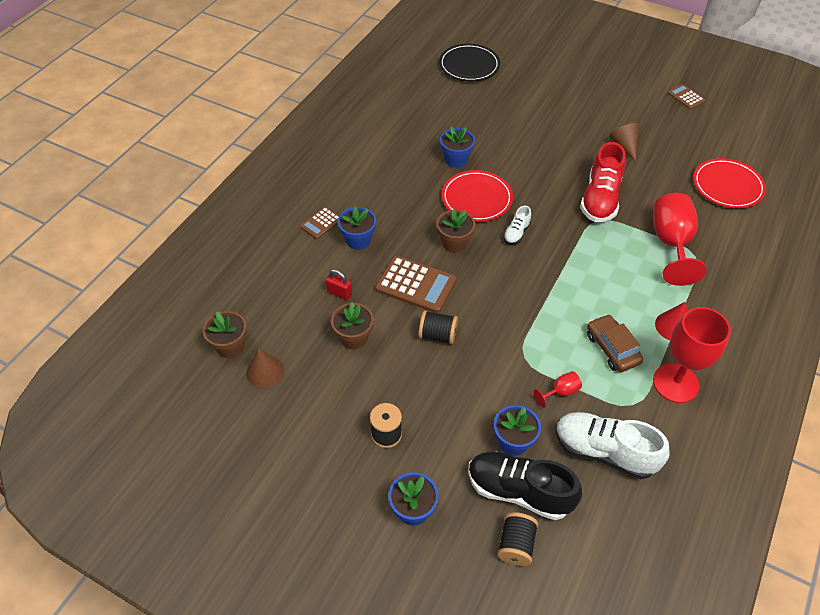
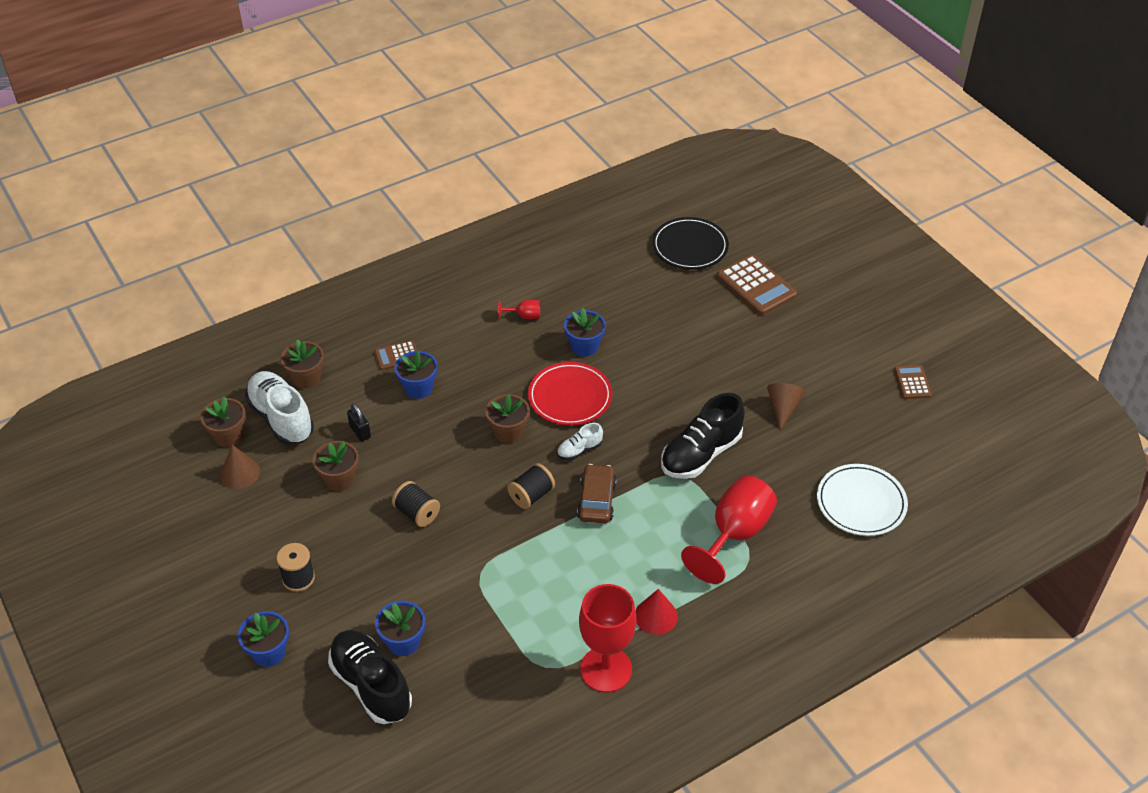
camera: 30 degrees right, 5 degrees down
red padlock [325,269,352,300] -> black padlock [347,403,371,441]
brown calculator [375,255,457,313] -> brown calculator moved to [717,254,797,315]
black spool [497,512,538,566] -> black spool moved to [507,463,555,509]
red goblet [534,371,582,408] -> red goblet moved to [498,300,540,319]
white shoe [555,412,669,479] -> white shoe moved to [245,371,314,445]
red shoe [580,142,626,222] -> black shoe [661,393,745,479]
brown car [587,314,643,372] -> brown car moved to [577,464,617,523]
red plate [693,158,766,208] -> white plate [817,464,908,536]
none -> brown flower pot [281,340,324,389]

